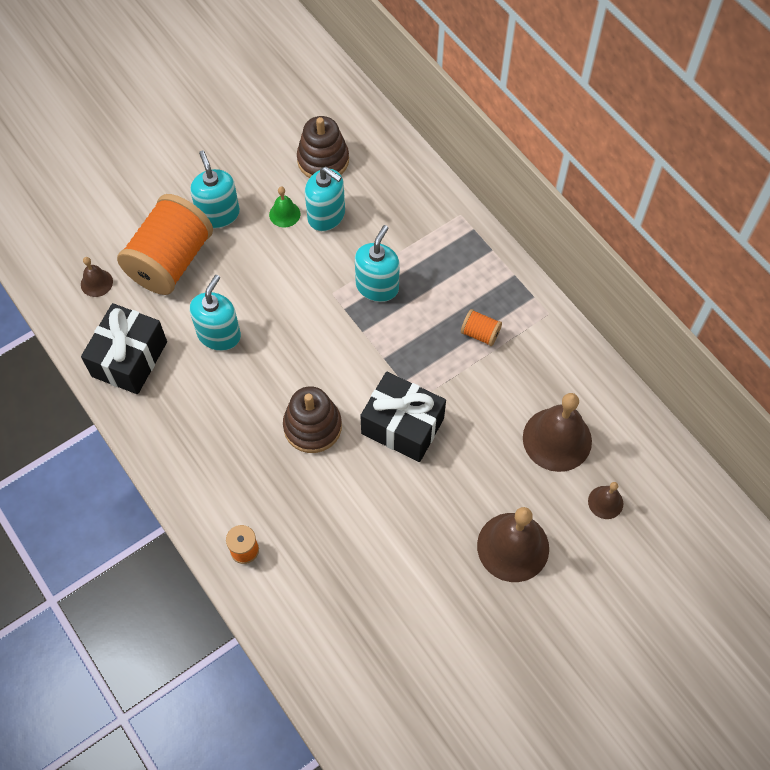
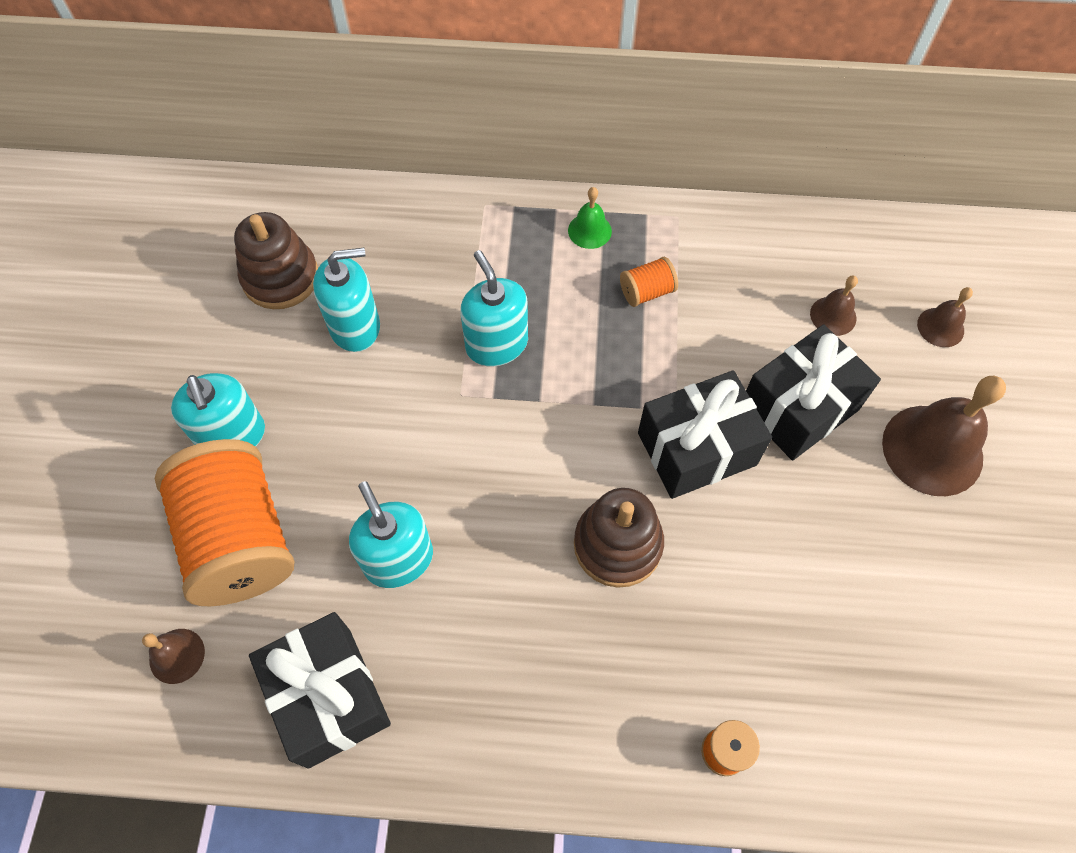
camera: 50 degrees left, 0 degrees up
turquoise soap dispenser [190,150,240,229] -> turquoise soap dispenser turned 135 degrees counterclockwise [171,373,265,447]
green bell [269,187,300,227] -> green bell moved to [568,187,612,249]
brown bell [523,393,592,472] -> brown bell [810,275,858,336], size x0.50
none -> black gift [746,324,881,461]

